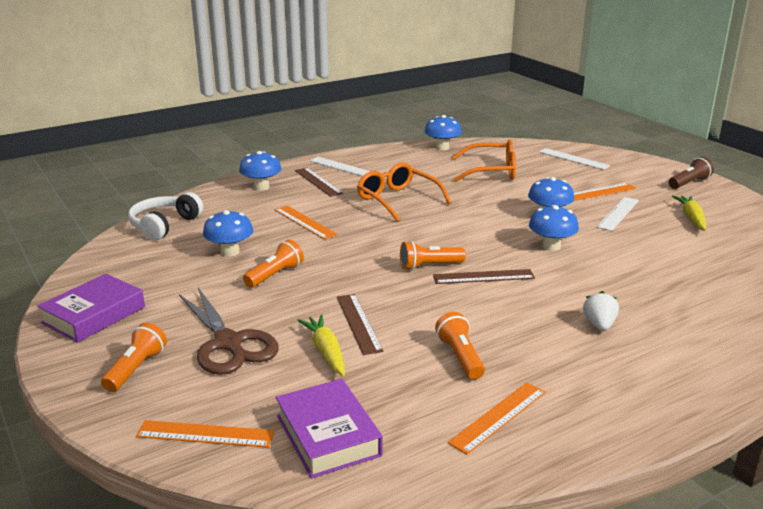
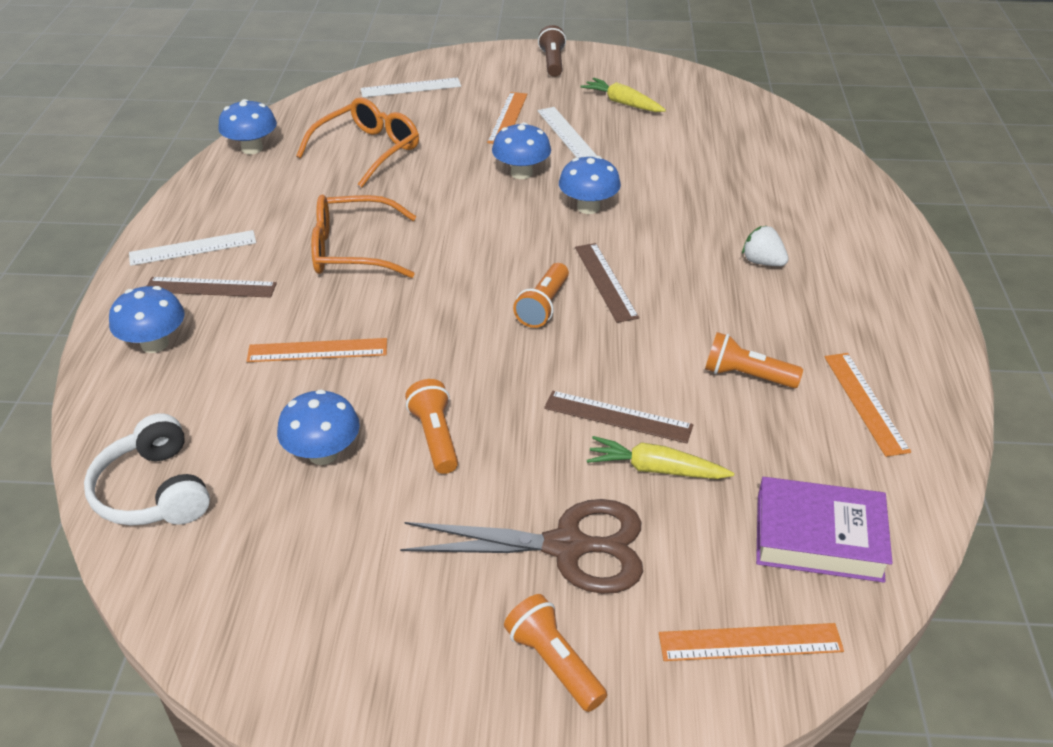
camera: 55 degrees left, 15 degrees up
purple book [37,274,145,343] -> none
orange ruler [136,420,275,448] -> orange ruler turned 45 degrees clockwise [659,623,844,661]
brown ruler [433,269,535,284] -> brown ruler turned 45 degrees counterclockwise [575,243,639,323]

